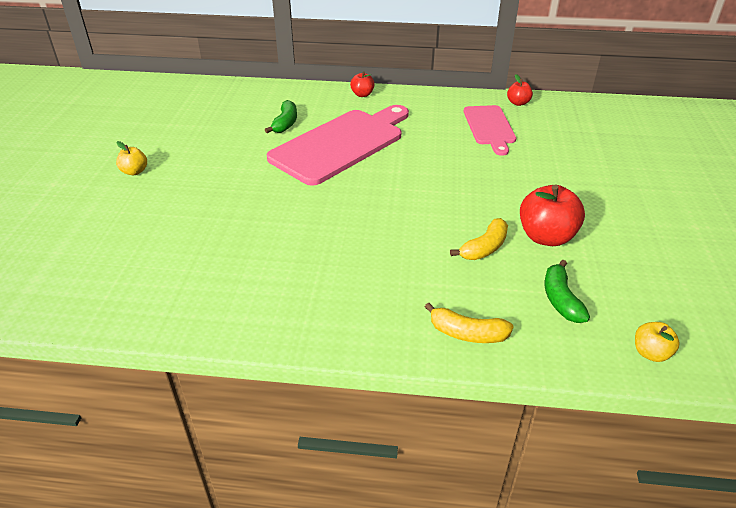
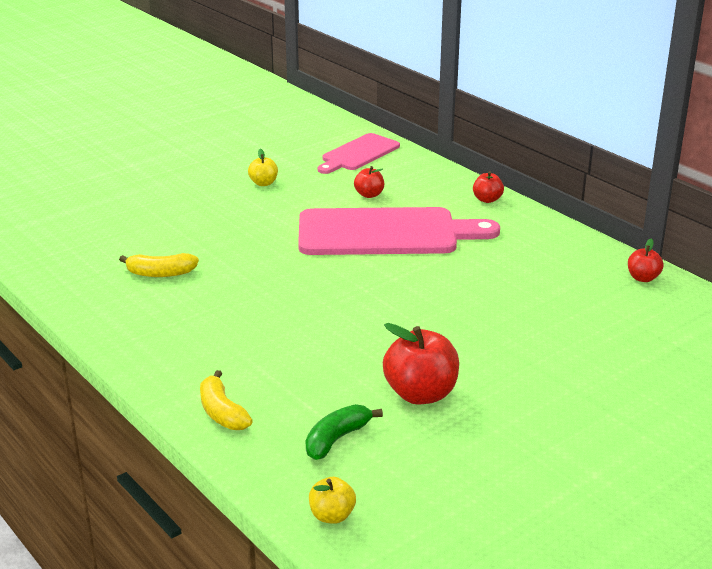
camera: 45 degrees right, 10 degrees down
yellow apple [116,141,147,175] -> yellow apple moved to [248,149,278,186]
green banana [265,100,297,133] -> red apple [354,166,384,198]
yellow banana [450,218,508,260] -> yellow banana moved to [119,253,199,277]
pink cutting board [464,105,516,156] -> pink cutting board moved to [318,133,400,174]

